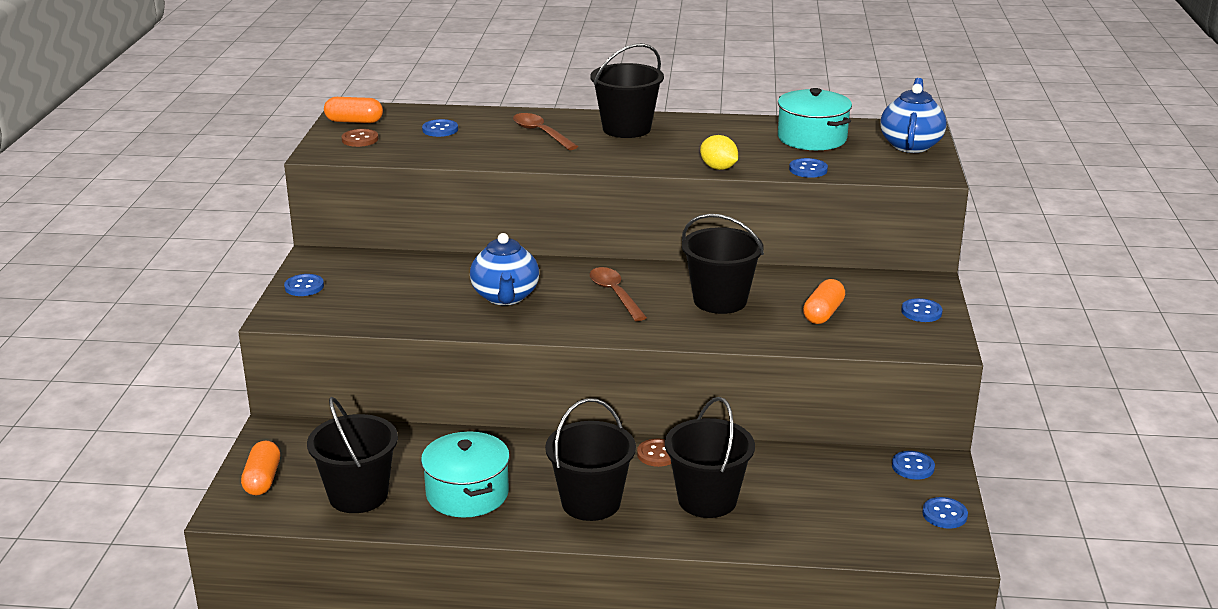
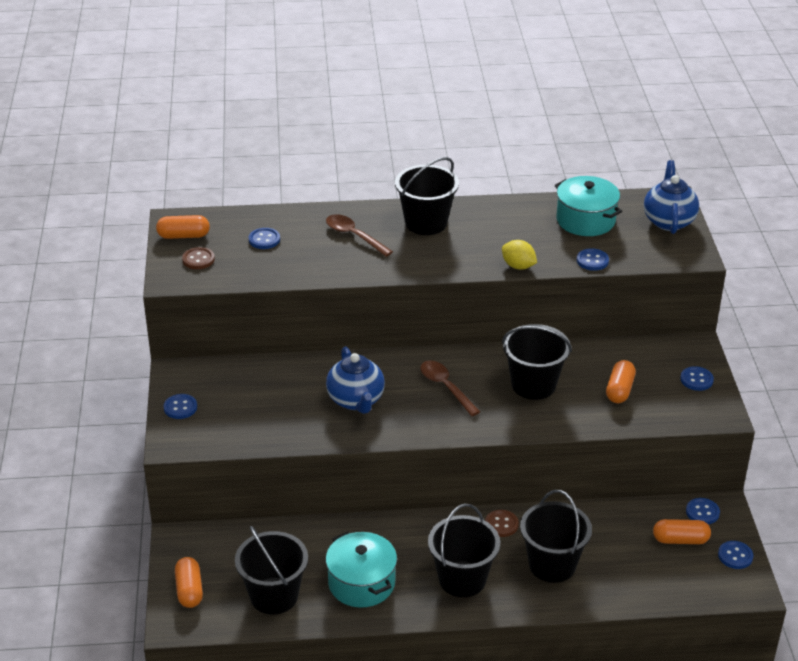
camera: 10 degrees left, 10 degrees up
none -> orange capsule [653,519,711,544]

